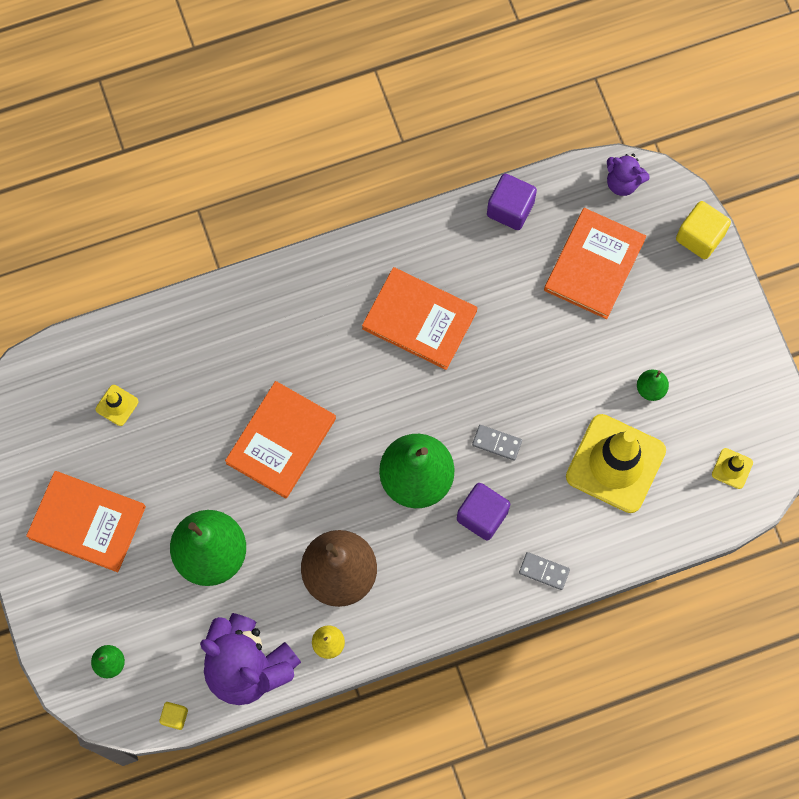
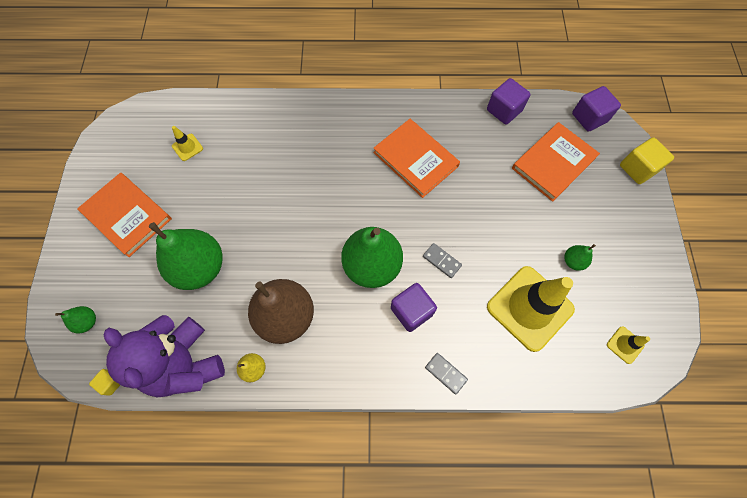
camera: 20 degrees right, 5 degrees down
orange book [225,381,336,499] -> none
purple teddy bear [607,154,650,196] -> purple cube [572,86,621,132]

